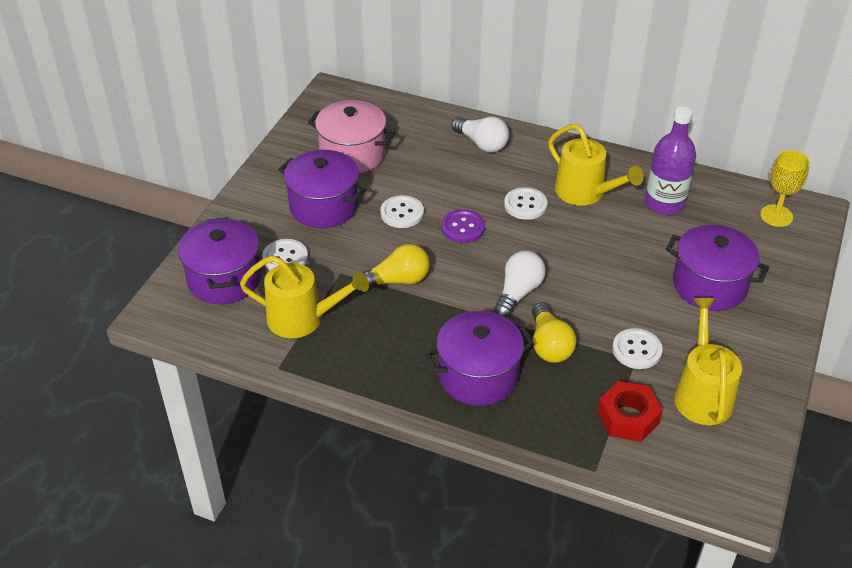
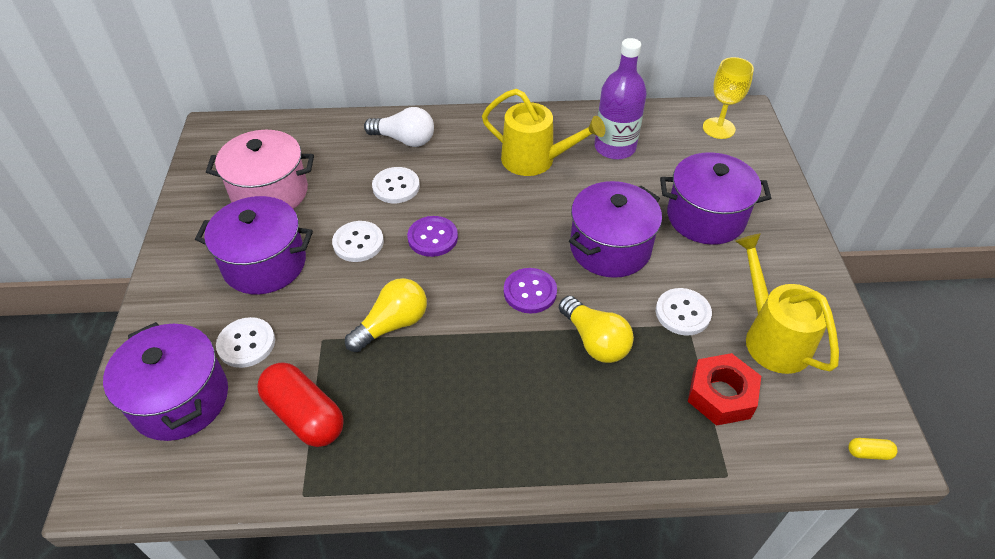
camera: 25 degrees left, 5 degrees up
yellow watering can [240,256,369,338] -> red capsule [257,362,344,447]
purple pot [425,311,534,406] -> purple pot moved to [569,181,662,278]
white light bulb [494,251,546,318] -> purple button [504,268,557,313]
white button [504,187,548,220] -> white button moved to [372,167,420,203]
none -> yellow capsule [848,438,898,460]

